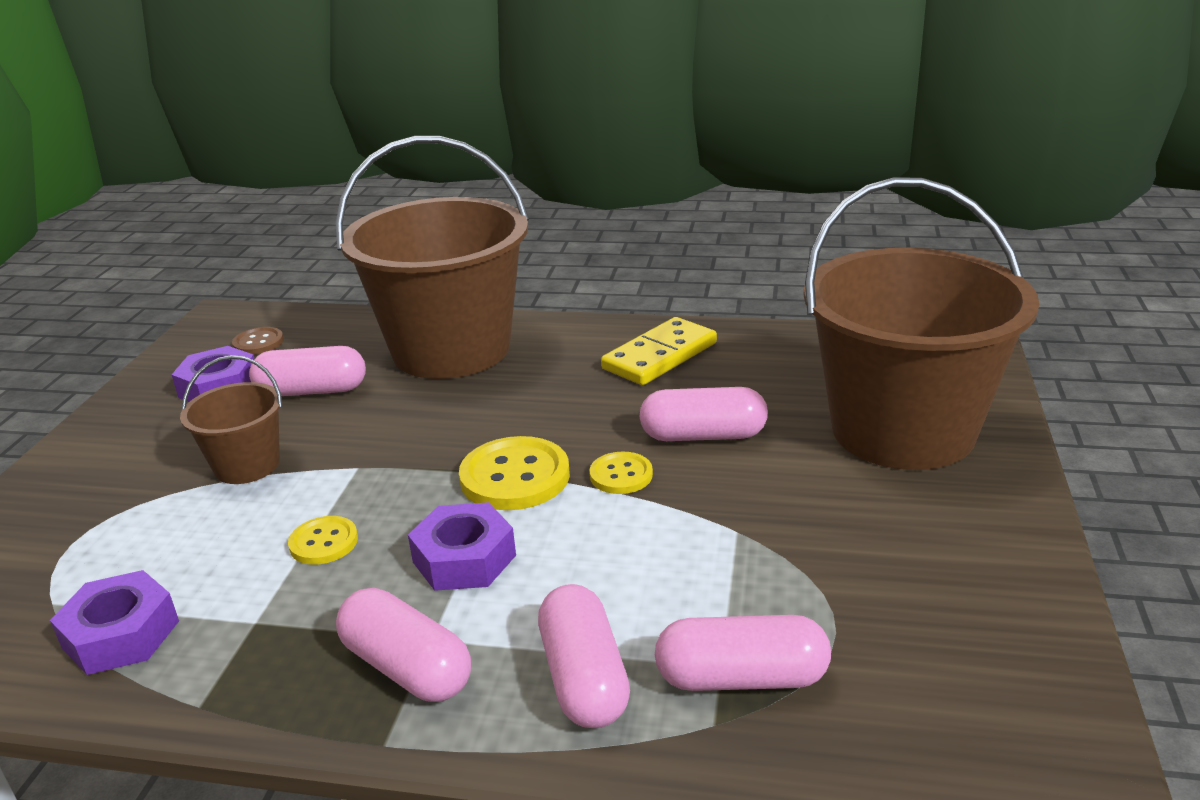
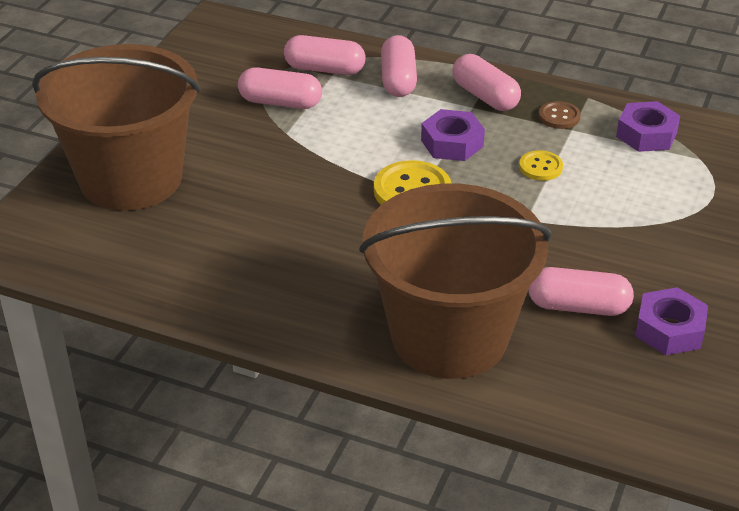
camera: 170 degrees left, 10 degrees up
brown bucket [180,355,283,484] -> none
brown button [232,327,284,355] -> brown button moved to [539,101,581,129]
yellow button [590,452,653,494] -> none
yellow domino [601,317,717,385] -> none
pink capsule [640,387,768,441] -> pink capsule moved to [238,67,322,109]

